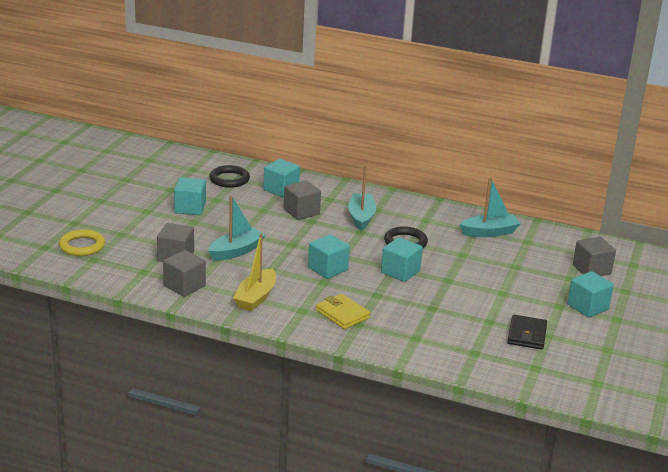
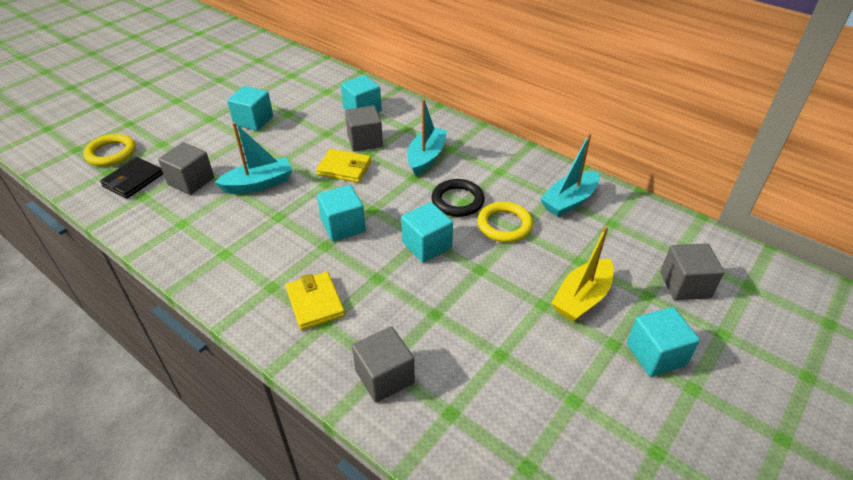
camera: 20 degrees right, 15 degrees up
grey cube [163,250,206,297] -> grey cube moved to [352,326,415,403]
black ring [209,165,250,188] -> none
yellow boat [233,233,276,311] -> yellow boat moved to [551,226,614,322]
turquoise boat [460,177,521,237] -> turquoise boat turned 135 degrees clockwise [540,133,600,217]
black wallet [507,315,547,350] -> black wallet moved to [100,157,163,199]
none -> yellow wallet [316,149,371,183]
none -> yellow ring [477,202,533,242]

